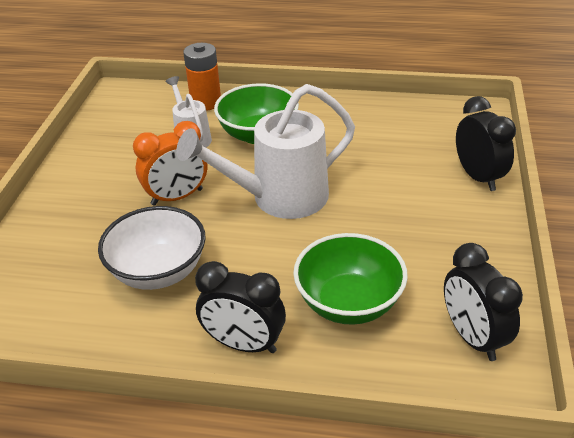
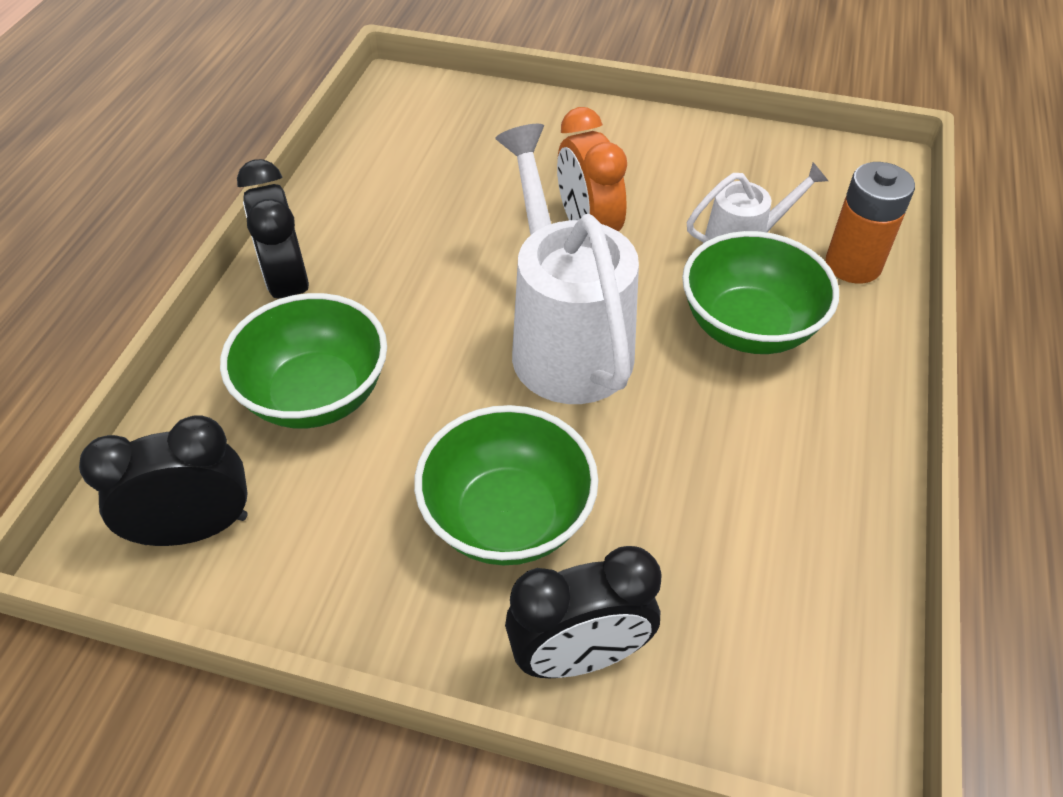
camera: 95 degrees right, 10 degrees up
white bowl [98,206,206,290] -> none
black clock [195,261,286,353] -> black clock turned 45 degrees counterclockwise [237,159,309,299]
none -> green bowl [414,405,598,565]

